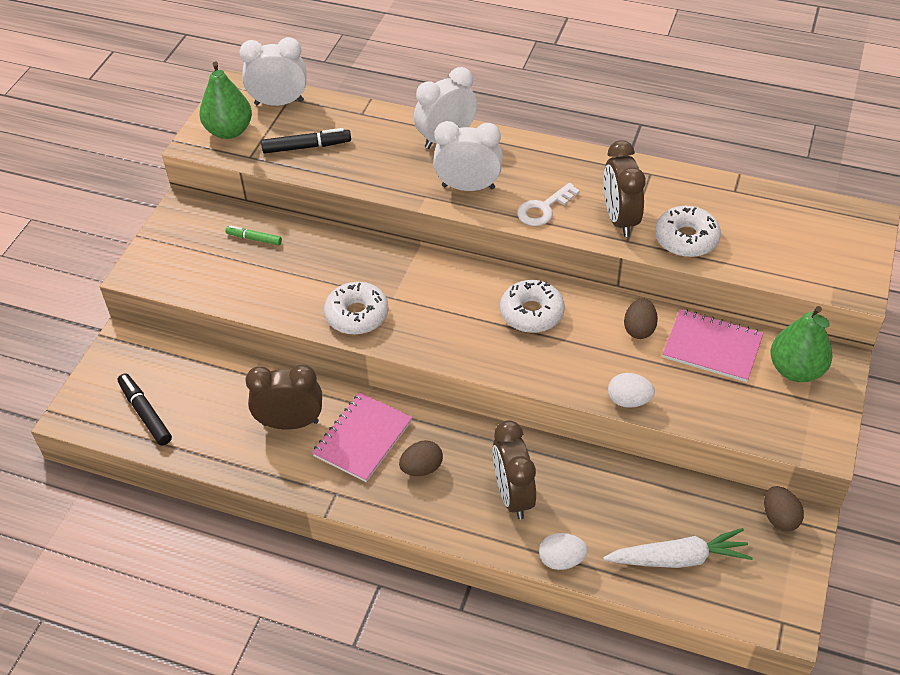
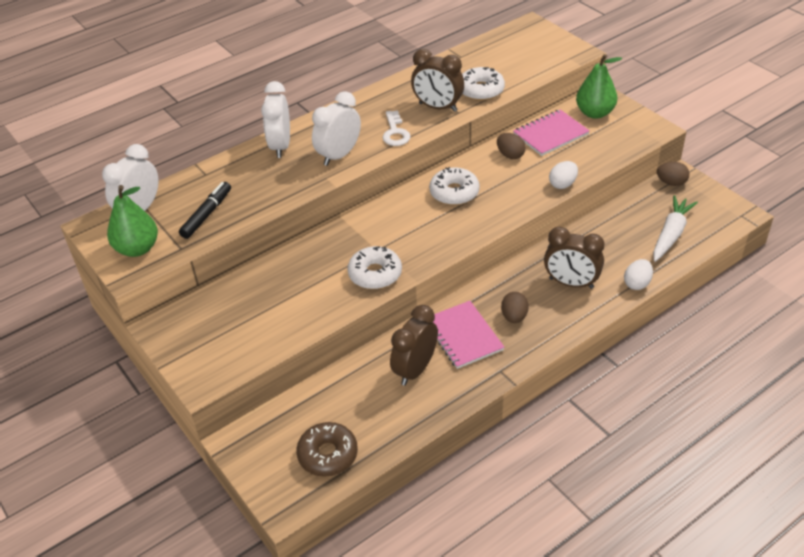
camera: 55 degrees left, 5 degrees down
black marker [118,373,172,445] -> brown donut [297,422,358,477]
green marker [225,225,282,246] -> none

